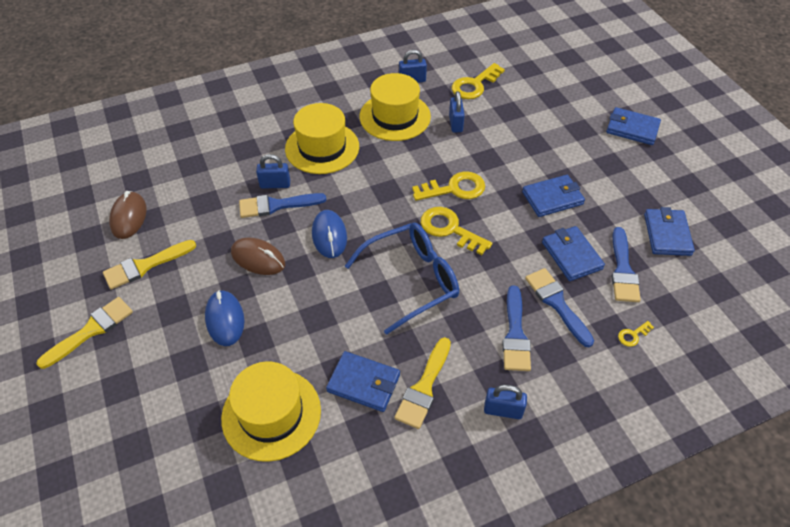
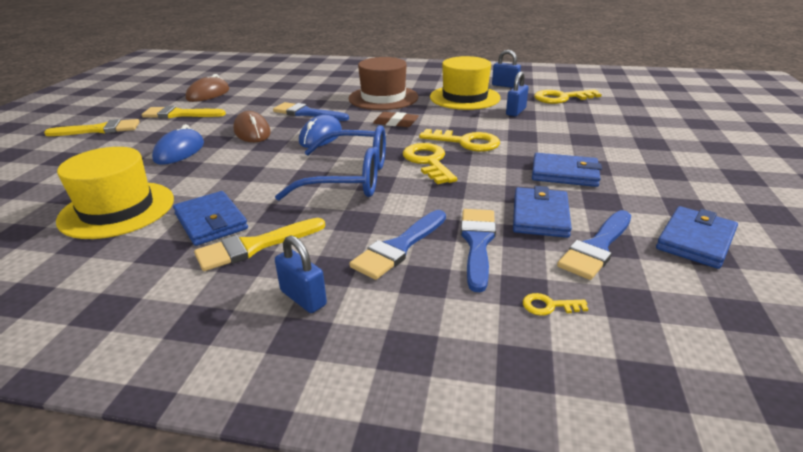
camera: 35 degrees right, 20 degrees down
blue padlock [256,154,290,189] -> none
yellow hat [285,103,359,174] -> brown hat [349,57,418,110]
blue wallet [606,107,661,145] -> none
none -> brown eraser [373,112,419,127]

